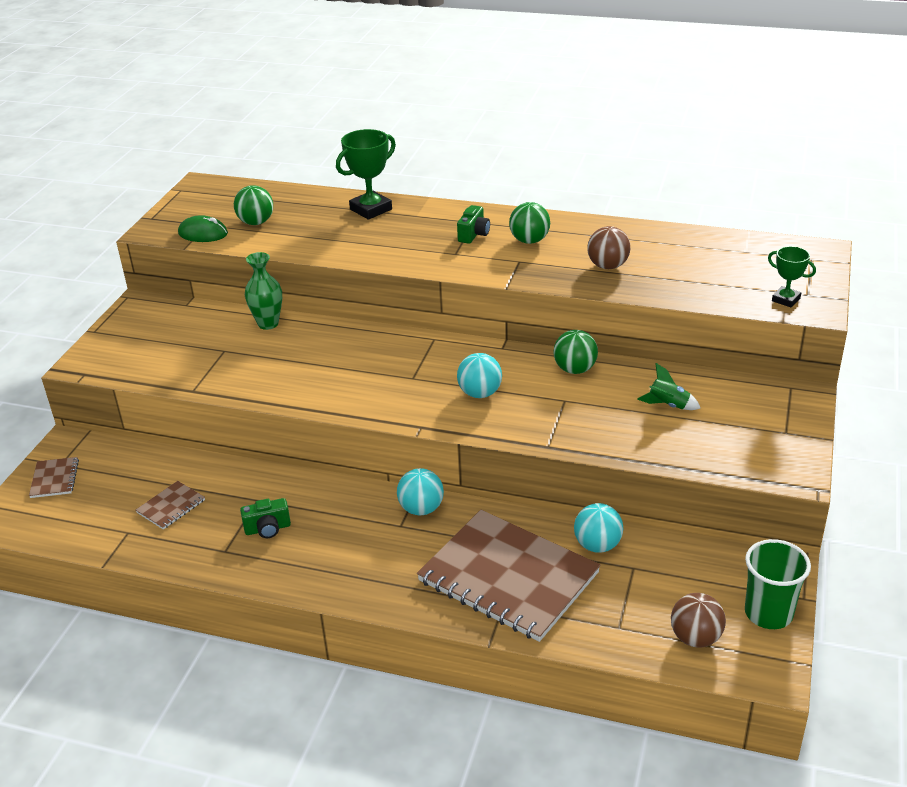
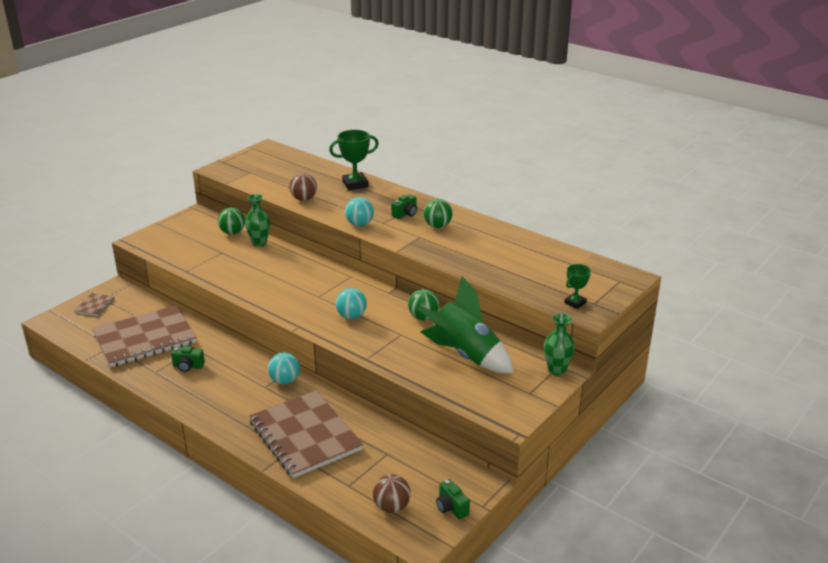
camera: 20 degrees right, 5 degrees down
brown notebook [136,481,205,530] -> brown notebook [92,305,197,367], size x2.44
green mouse [178,215,228,242] -> none
green ball [234,185,273,225] -> green ball moved to [218,208,245,235]
turquoise ball [574,503,623,553] -> turquoise ball moved to [345,197,374,226]
brown ball [587,226,630,269] -> brown ball moved to [289,173,317,201]
green rocket [637,363,700,410] -> green rocket [417,276,514,373], size x2.49
green cup [745,539,811,629] -> green camera [436,479,470,519]
green trophy [768,246,816,307] -> green trophy turned 75 degrees clockwise [564,264,591,309]
none -> green vase [544,313,575,376]

